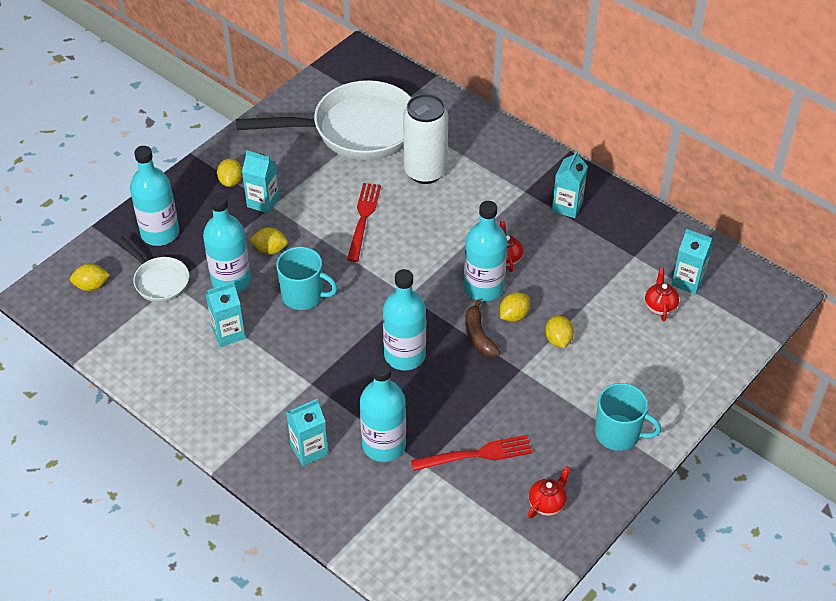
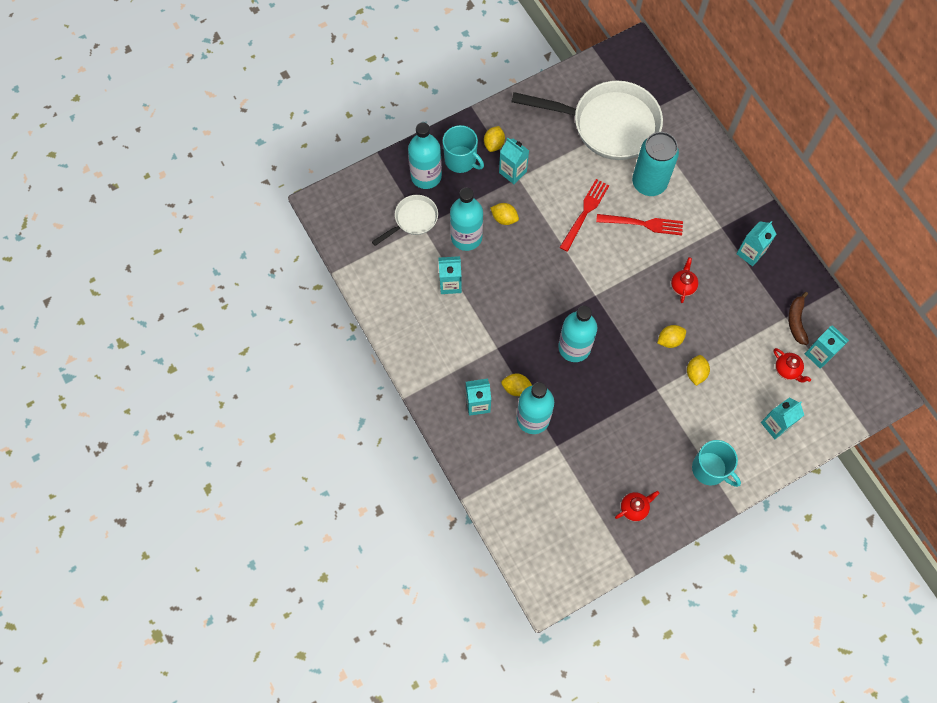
camera: 20 degrees right, 20 degrees up
yellow lemon [70,264,110,291] -> yellow lemon moved to [501,374,532,396]
white pan [117,237,189,302] -> white pan turned 105 degrees counterclockwise [372,195,438,246]
turquoise mug [276,247,337,310] -> turquoise mug moved to [443,125,484,173]
white can [403,94,448,184] -> turquoise can [632,132,679,196]
red fork [411,435,532,471] -> red fork moved to [596,214,683,235]
turquoise bottle [464,201,507,301] -> none
brown banana [465,300,500,357] -> brown banana moved to [788,292,809,345]
red teapot [645,268,679,322] -> red teapot turned 120 degrees clockwise [774,348,811,382]
none -> turquoise carton [761,397,804,439]

